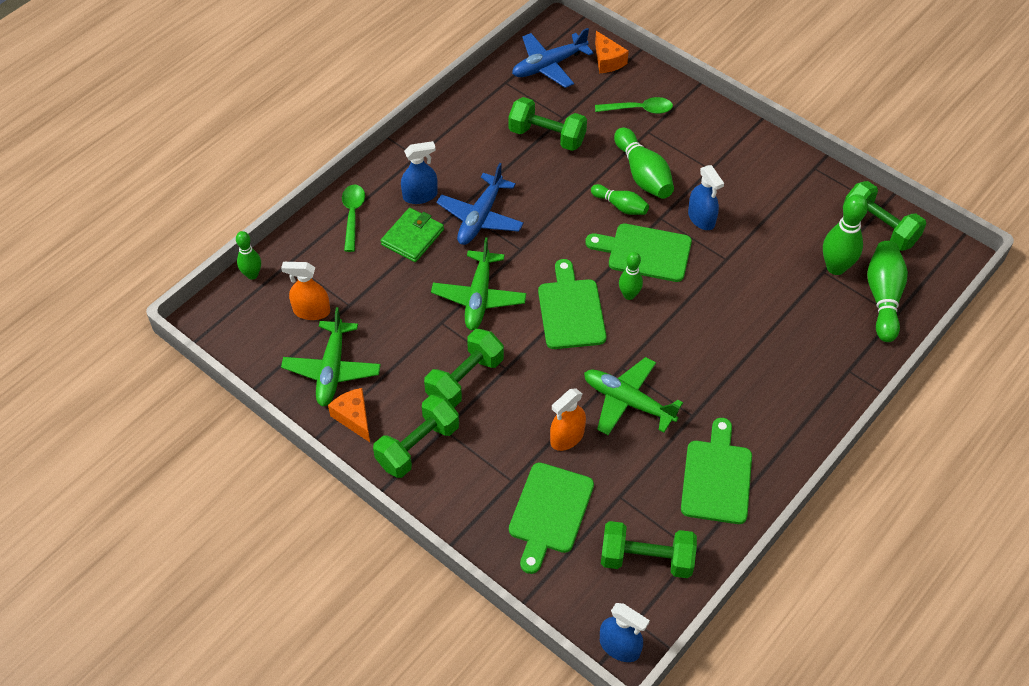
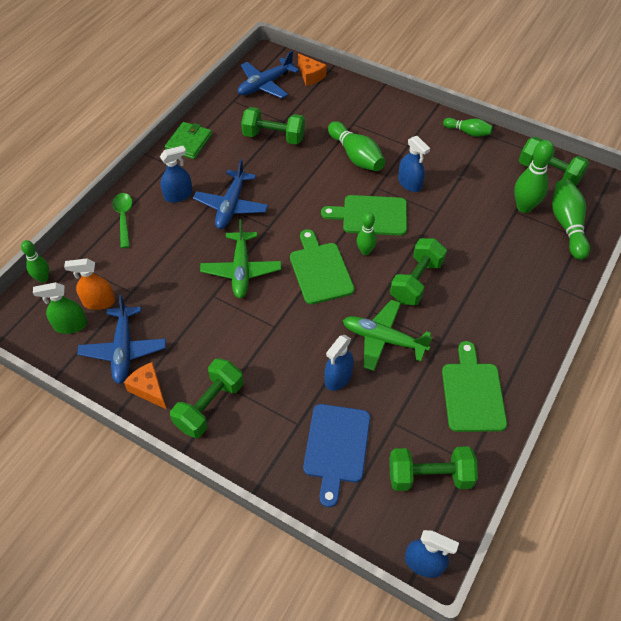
camera: 10 degrees left, 0 degrees up
green plane [281,307,381,407] -> blue plane [77,295,166,384]
green wallet [381,208,444,262] -> green wallet moved to [165,122,212,159]
green dumbbell [424,329,504,408] -> green dumbbell moved to [390,238,447,305]
green cutting board [509,462,594,574] -> blue cutting board [303,404,370,507]
orange spray bottle [550,388,586,451] -> blue spray bottle [324,335,354,391]
green bowling pin [591,184,649,215] -> green bowling pin moved to [443,118,493,137]
green spoon [595,97,673,114] -> none
none -> green spray bottle [33,282,87,334]

